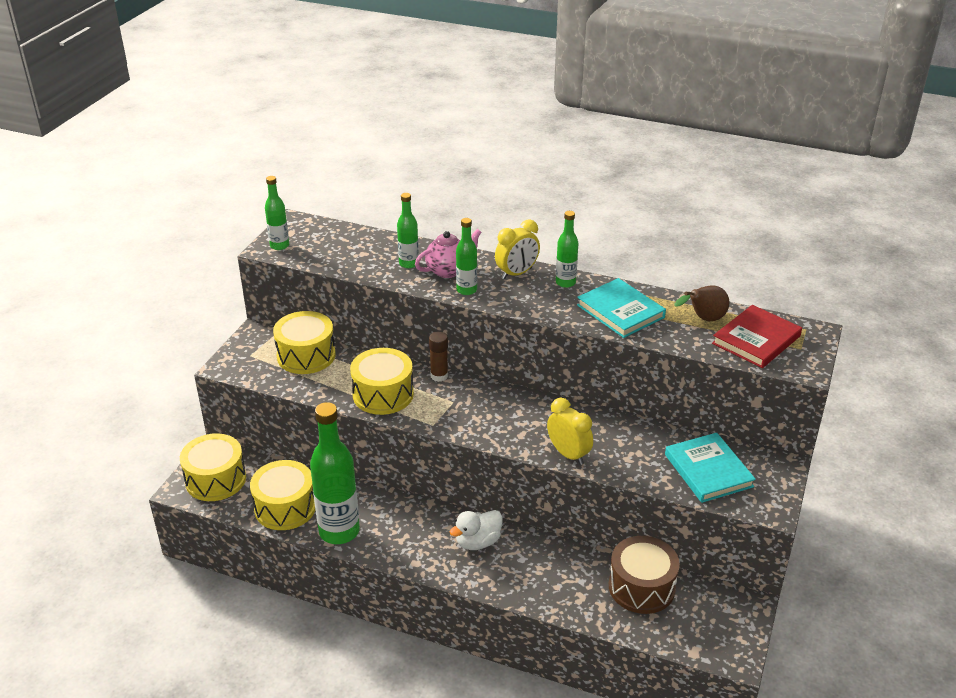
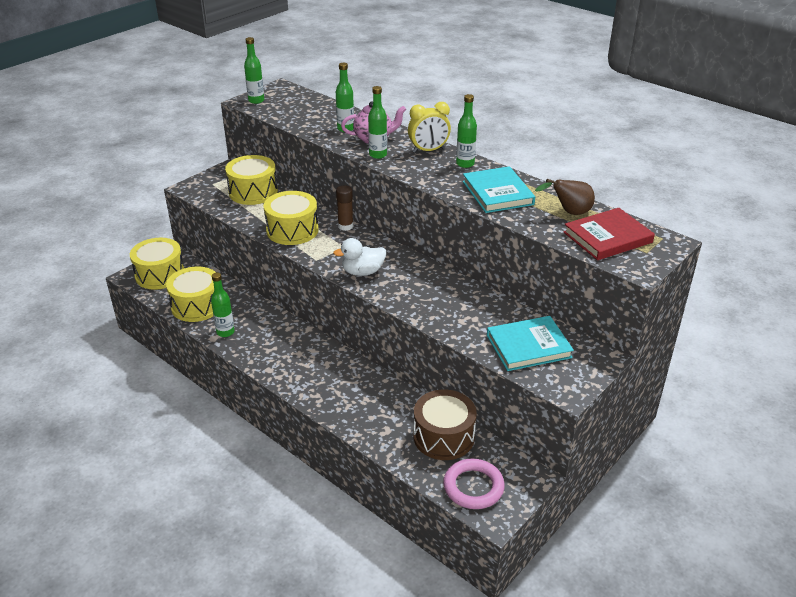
camera: 20 degrees right, 0 degrees up
green bottle [310,402,360,544] -> green bottle [211,273,235,337], size x0.52
white duck [450,510,503,550] -> white duck moved to [333,238,386,276]
yellow clock [547,398,593,465] -> none
turquoise book [665,433,756,503] -> turquoise book turned 75 degrees clockwise [487,316,574,371]
none -> pink ring [443,459,505,509]

